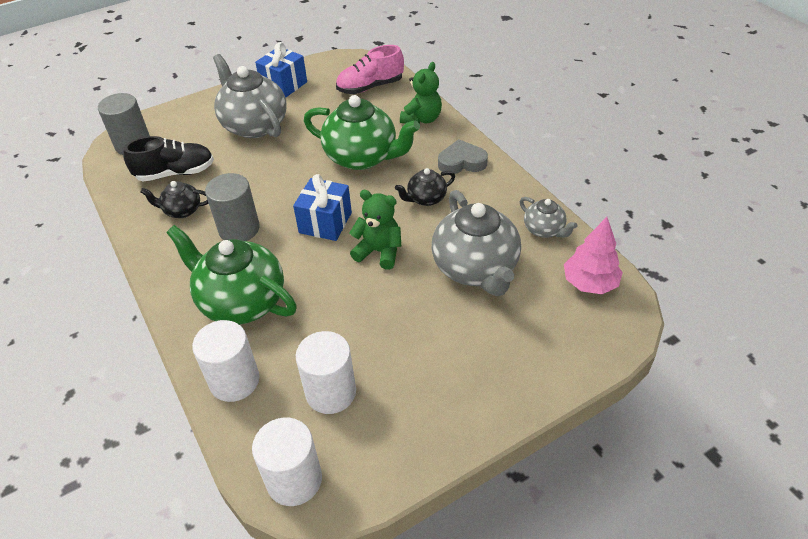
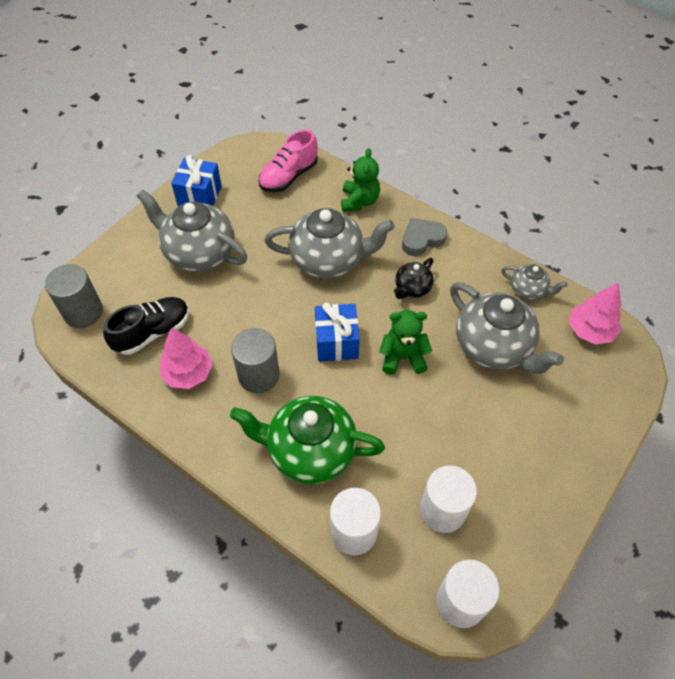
camera: 25 degrees left, 10 degrees up
black teapot [140,181,209,218] -> pink tree [160,327,213,389]
green teapot [304,95,420,170] -> grey teapot [265,208,395,279]

